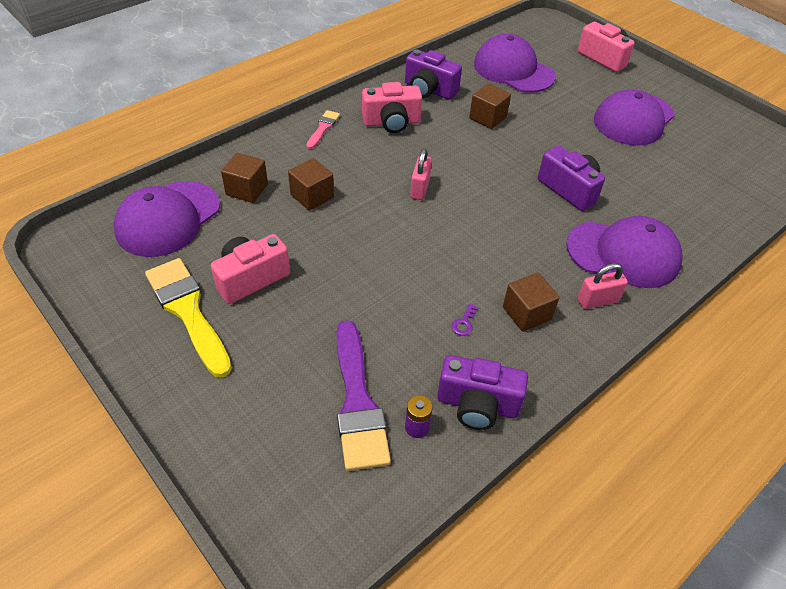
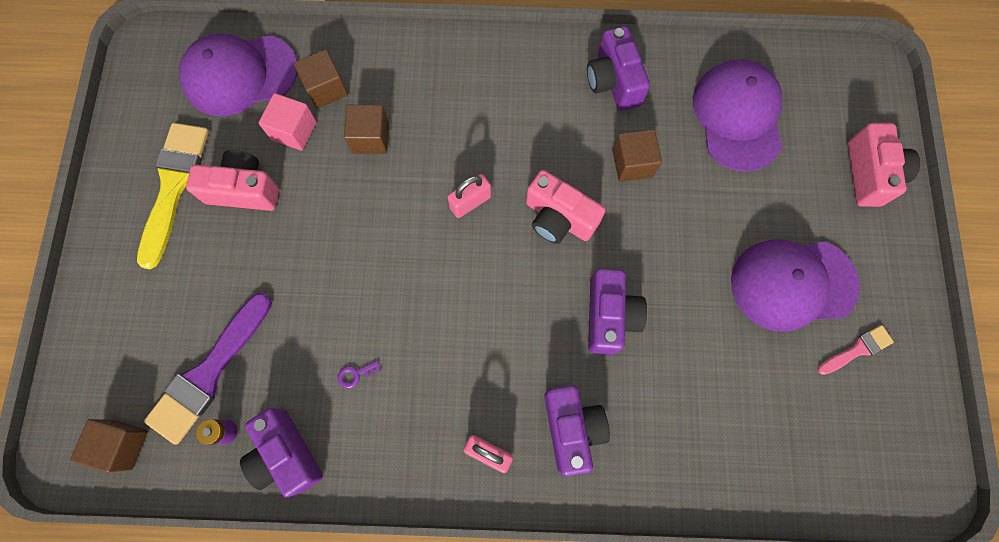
camera: 45 degrees right, 25 degrees up
pink brush [306,110,340,149] -> pink brush moved to [818,325,894,375]
pink camera [362,82,422,133] -> pink camera moved to [526,170,606,244]
brown cube [503,273,560,332] -> brown cube moved to [70,419,148,473]
purple cap [566,216,683,288] -> purple camera [544,385,610,476]
none -> pink cube [259,93,317,151]

